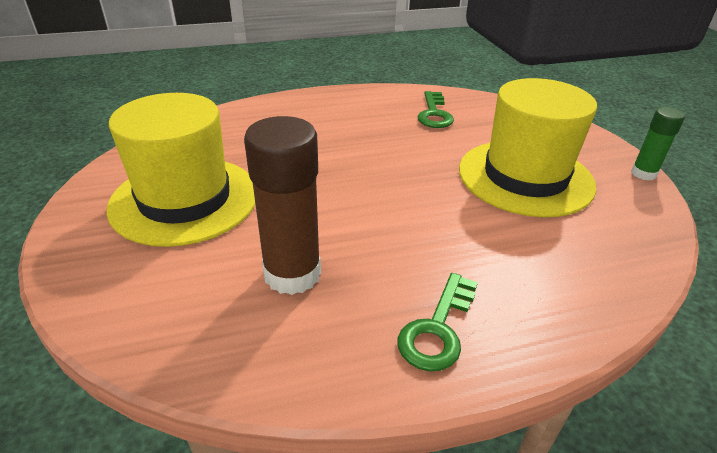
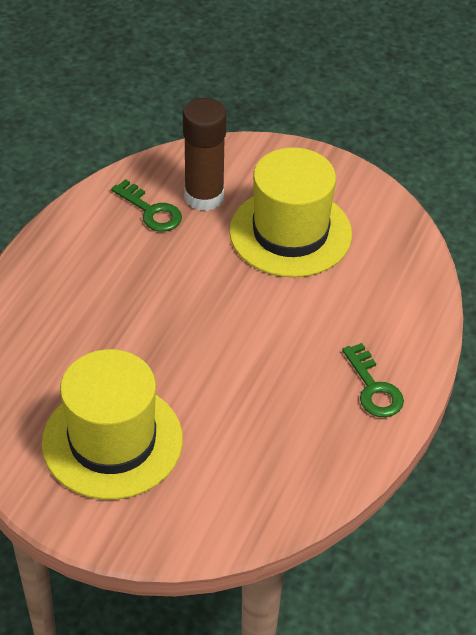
camera: 50 degrees left, 10 degrees up
brown glue stick [244,116,321,295] -> brown glue stick moved to [183,98,227,211]
green glue stick [631,107,685,181] -> none

